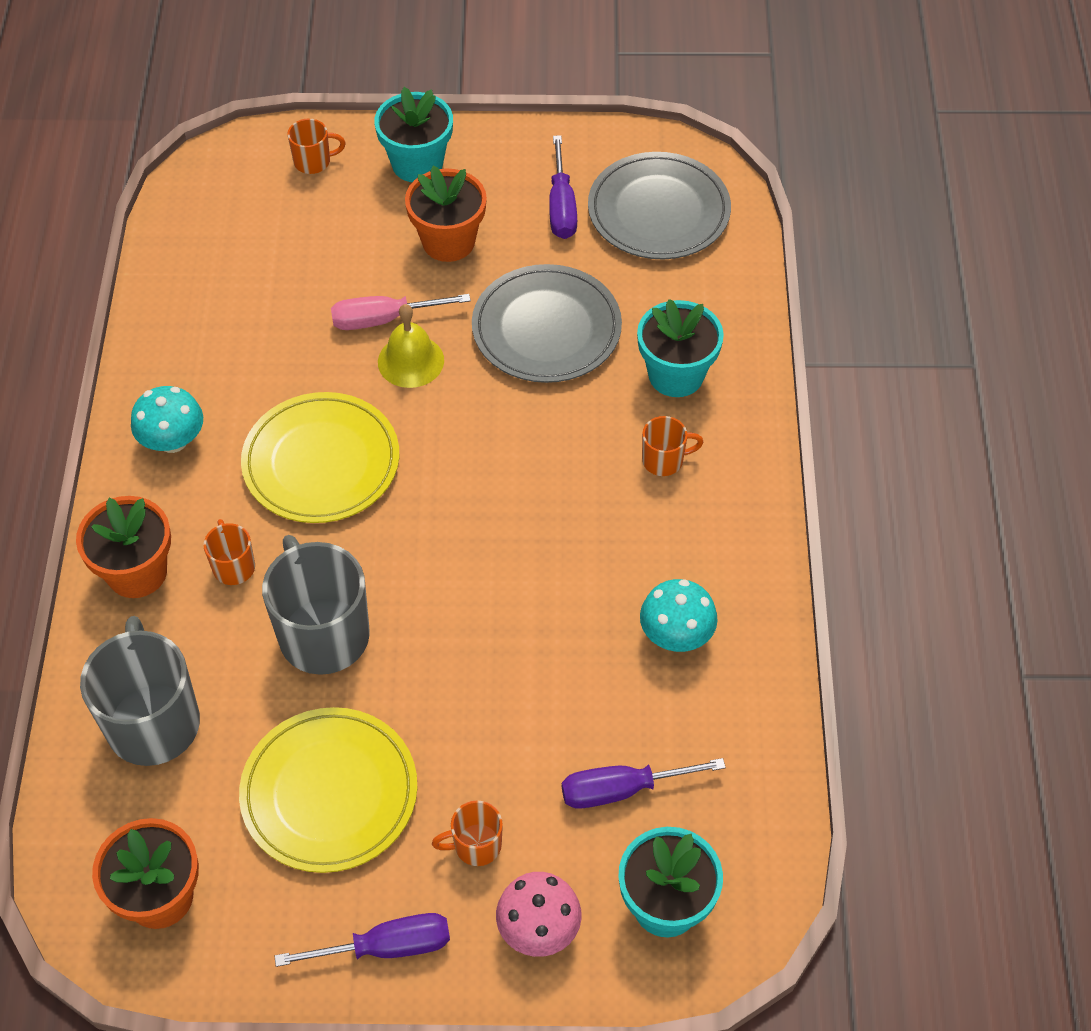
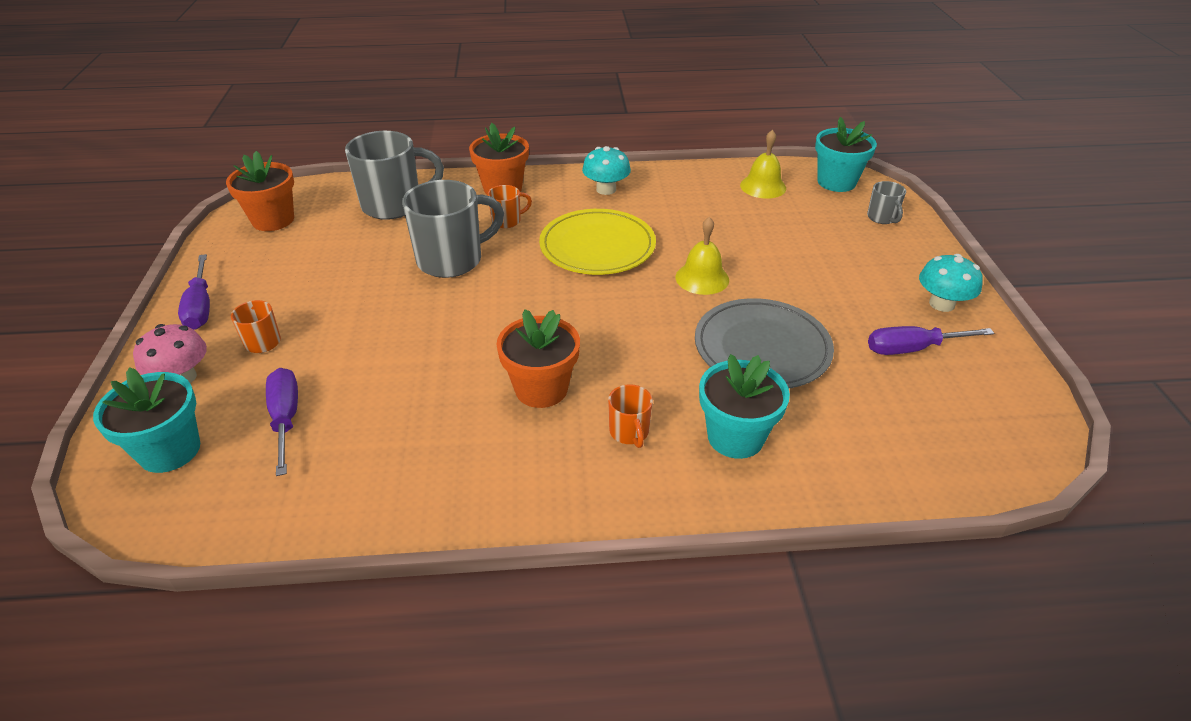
camera: 85 degrees right, 15 degrees down
yellow plate [239,707,417,873] -> none
orange mug [288,119,346,174] -> grey mug [867,181,906,224]
pink screwdriver [331,294,471,330] -> none
turquoise flower pot [374,87,453,182] -> turquoise flower pot moved to [815,117,877,192]
orange flower pot [405,166,487,262] -> orange flower pot moved to [496,309,580,408]
grey plate [588,152,731,259] -> none
turquoise mushroom [640,579,718,652] -> turquoise mushroom moved to [919,254,983,312]
none -> yellow bell [740,130,786,199]

